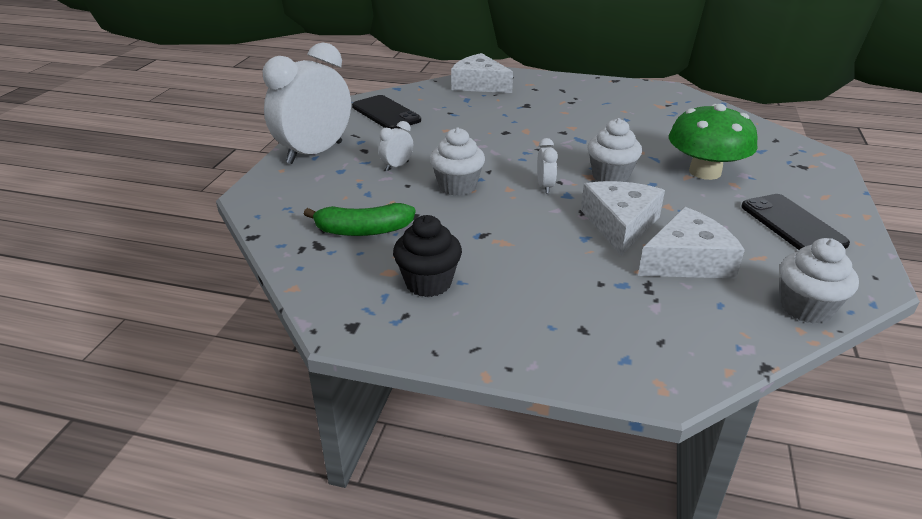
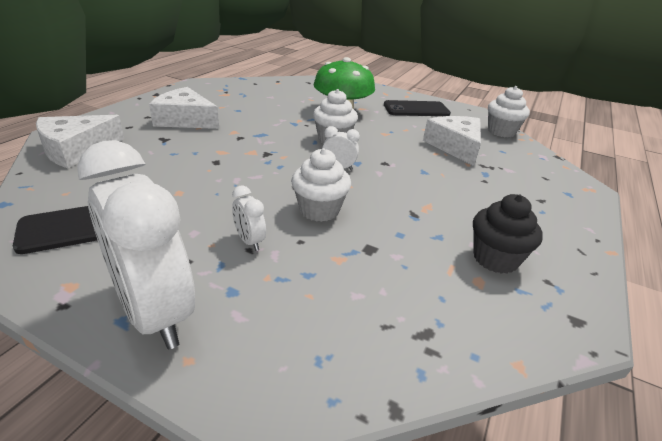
camera: 80 degrees left, 0 degrees up
green banana [304,203,416,236] -> none
white cheese [581,181,665,256] -> white cheese moved to [149,87,219,129]

